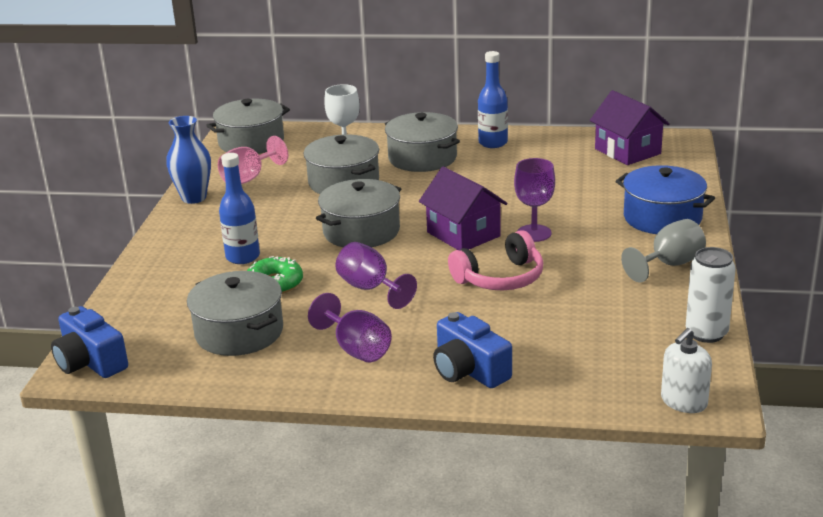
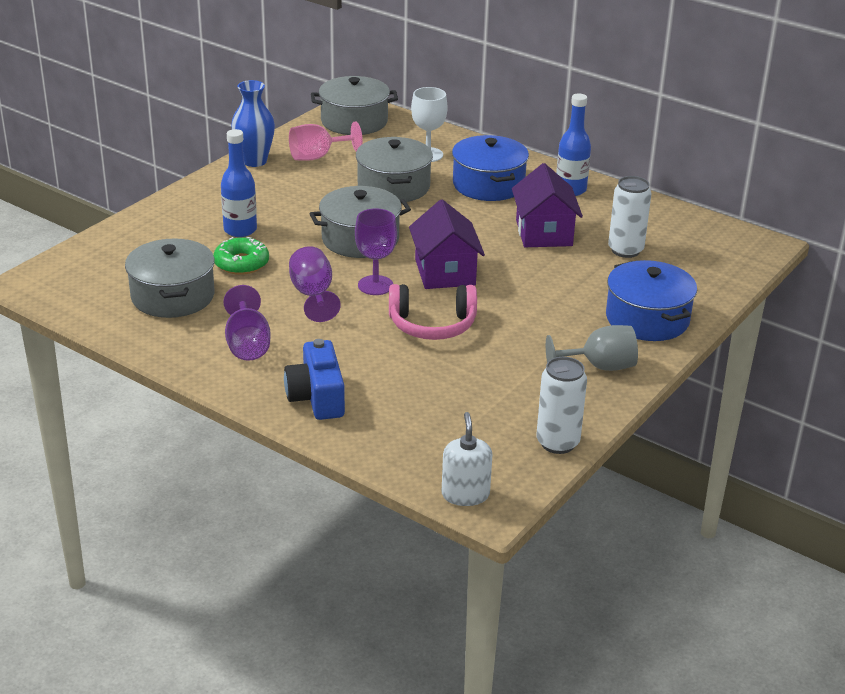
camera: 25 degrees right, 5 degrees up
blue camera [51,306,128,378] -> none
grey pot [385,112,460,172] -> blue pot [452,135,529,201]
purple goblet [514,158,555,242] -> purple goblet moved to [355,209,397,295]
purple house [590,90,669,165] -> purple house moved to [512,163,583,247]
white soap dispenser [661,328,712,413] -> white soap dispenser turned 105 degrees clockwise [441,412,492,506]
none -> white can [608,176,651,258]

